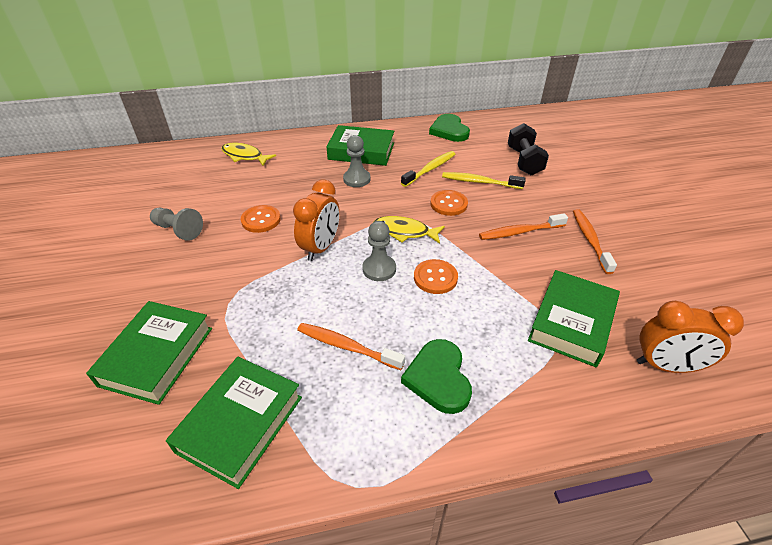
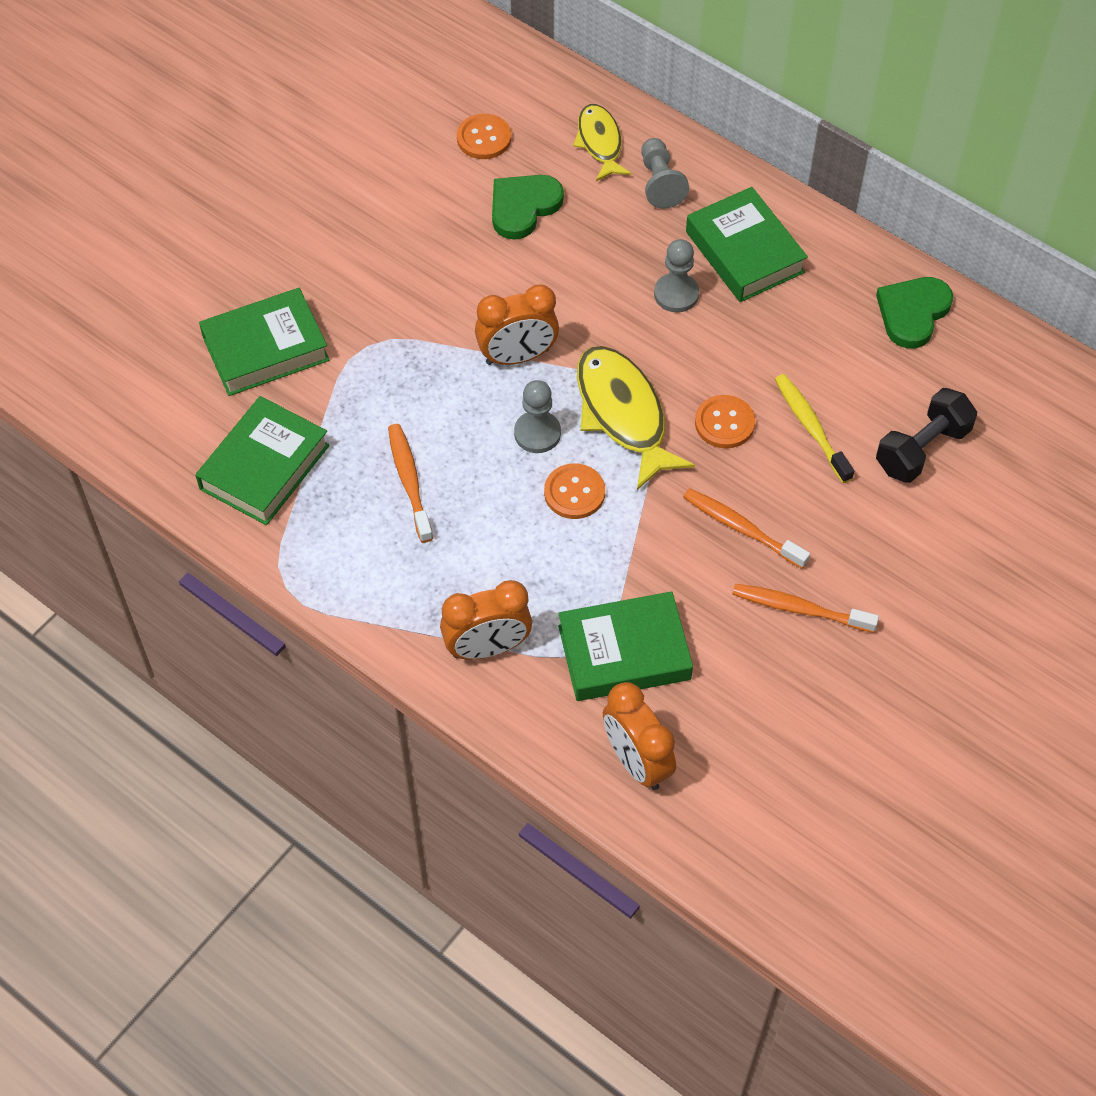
camera: 50 degrees right, 15 degrees up
grey pawn [150,207,203,241] -> grey pawn moved to [641,138,689,209]
green book [166,357,302,489] -> green book turned 45 degrees counterclockwise [195,396,330,525]
orange button [241,205,281,233] -> orange button moved to [457,114,511,159]
yellow fish [374,216,445,244] -> yellow fish [577,346,695,490], size x1.60
yellow toothbrush [401,151,455,187] -> none
green heart [401,339,472,414] -> green heart moved to [492,175,564,240]
orange toothbrush [573,209,617,274] -> orange toothbrush turned 120 degrees counterclockwise [732,584,879,633]
none -> orange clock [440,580,532,660]

